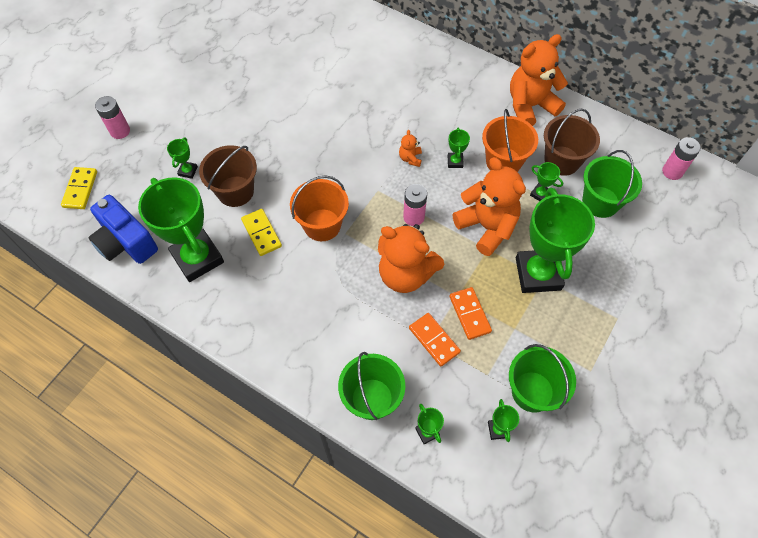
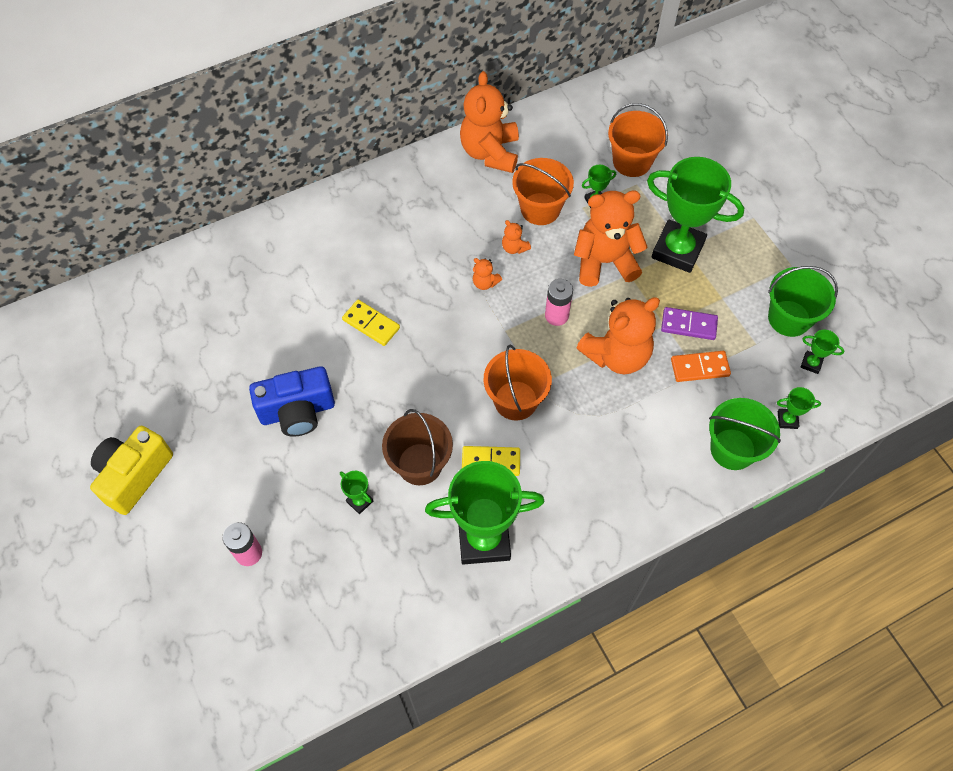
camera: 60 degrees left, 0 degrees up
yellow domino [61,167,97,209] -> yellow domino moved to [342,300,400,346]
blue camera [88,195,158,264] -> blue camera moved to [249,366,335,437]
green trophy [448,128,470,168] -> orange teddy bear [502,220,531,254]
orange domino [449,287,492,340] -> purple domino [661,307,718,340]
brown bucket [544,109,600,176] -> none
green bucket [582,150,642,218] -> orange bucket [608,103,668,177]
pink battery [662,137,701,180] -> none
none -> yellow camera [90,426,173,515]

